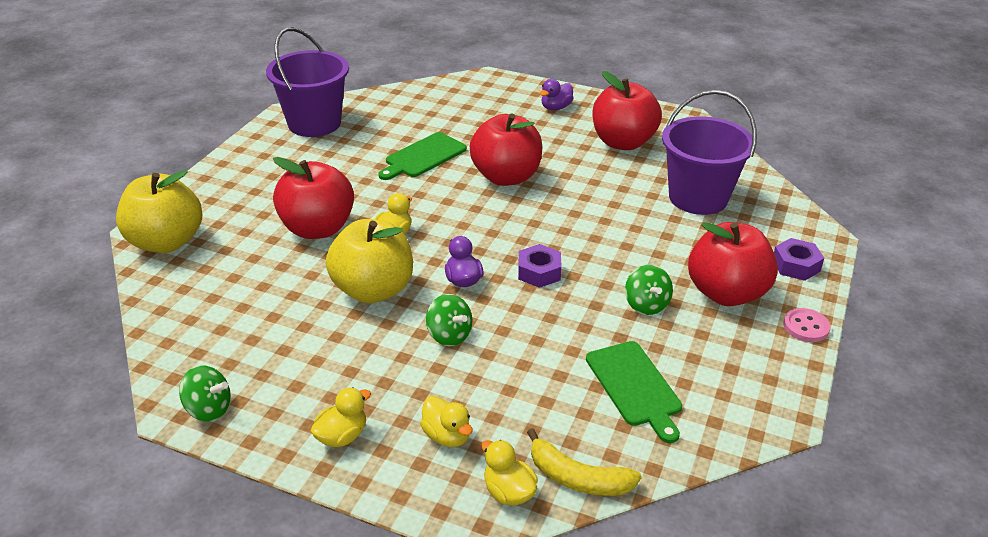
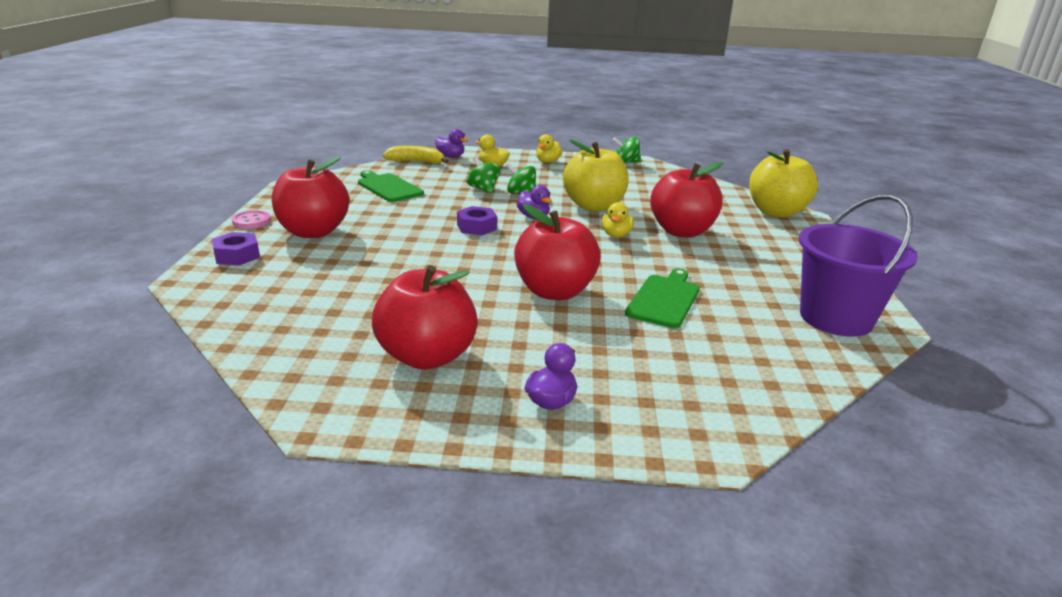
camera: 160 degrees right, 10 degrees down
yellow duck [481,440,538,506] -> purple duck [435,129,468,158]
green spinning top [625,265,673,315] -> green spinning top moved to [466,157,500,194]
purple bucket [662,90,757,215] -> none

